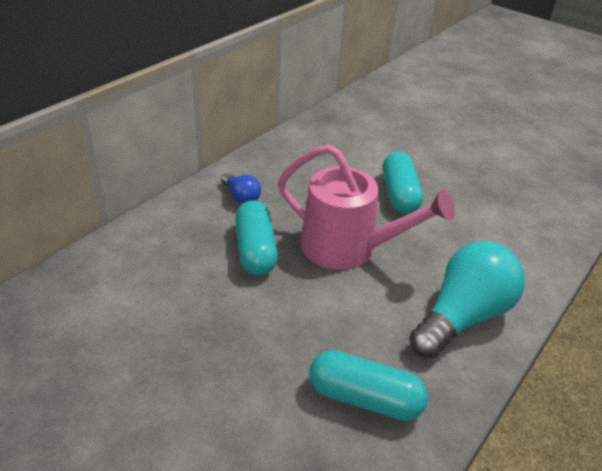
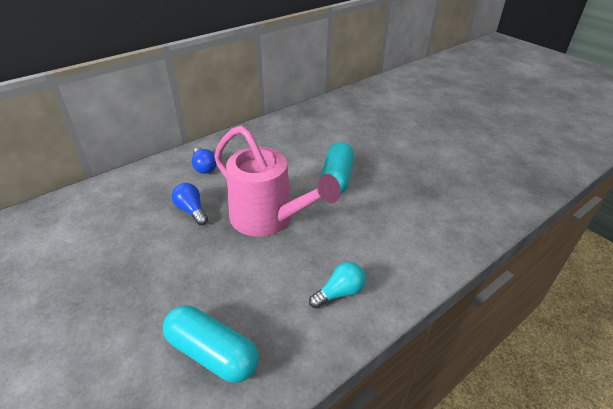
camera: 15 degrees right, 0 degrees up
turquoise capsule [235,200,278,275] -> blue light bulb [172,183,208,225]
turquoise light bulb [409,241,525,359] -> turquoise light bulb [309,262,366,309], size x0.47

